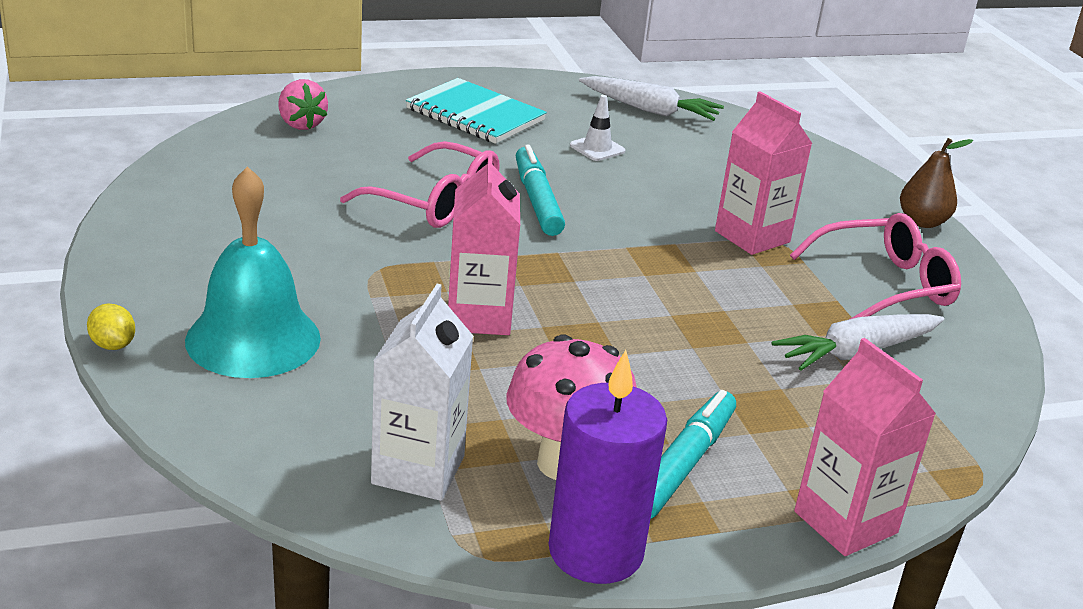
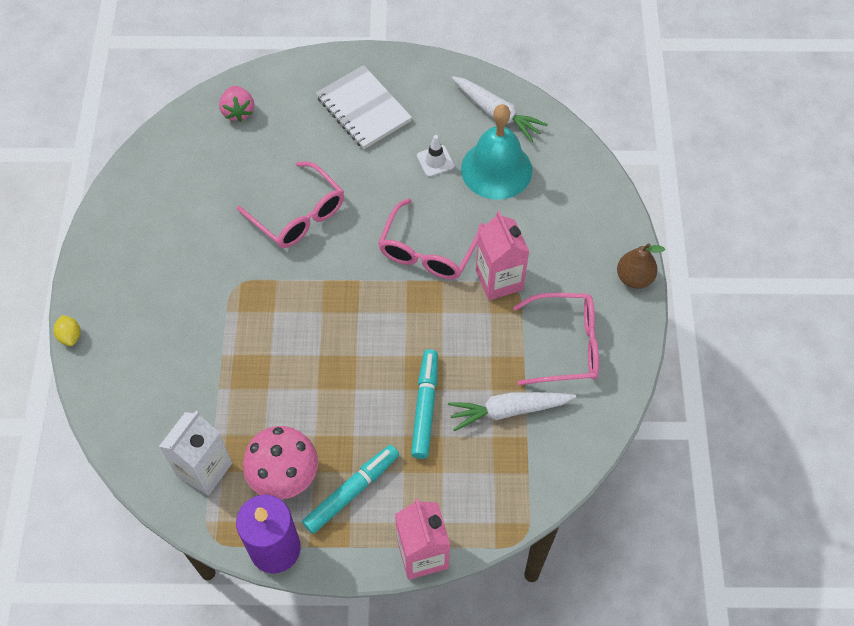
camera: 20 degrees right, 30 degrees up
turquoise bell [185,166,321,378] -> turquoise bell moved to [461,104,532,200]
turquoise notebook [406,78,547,144] -> white notebook [316,65,412,149]
pink carton [448,152,520,335] -> none
turquoise marker [516,145,565,236] -> turquoise marker moved to [411,349,438,459]
none -> pink glasses [378,199,484,280]

